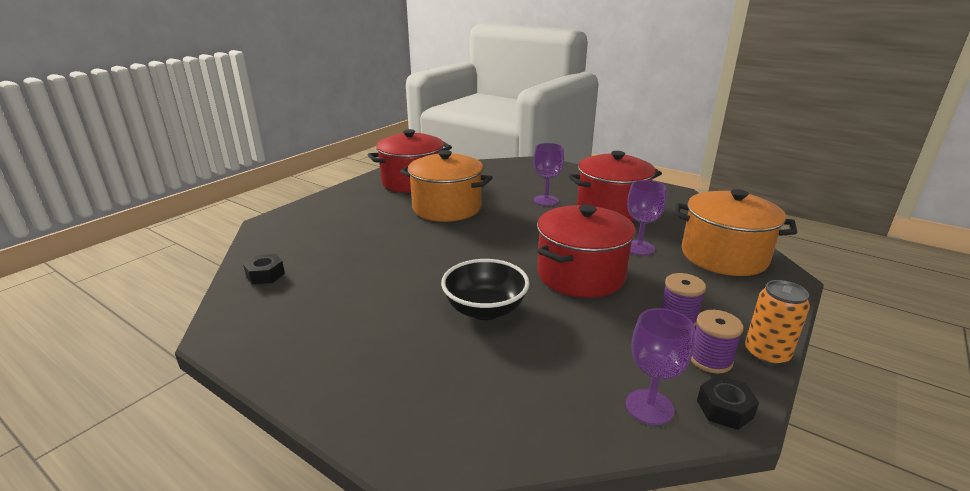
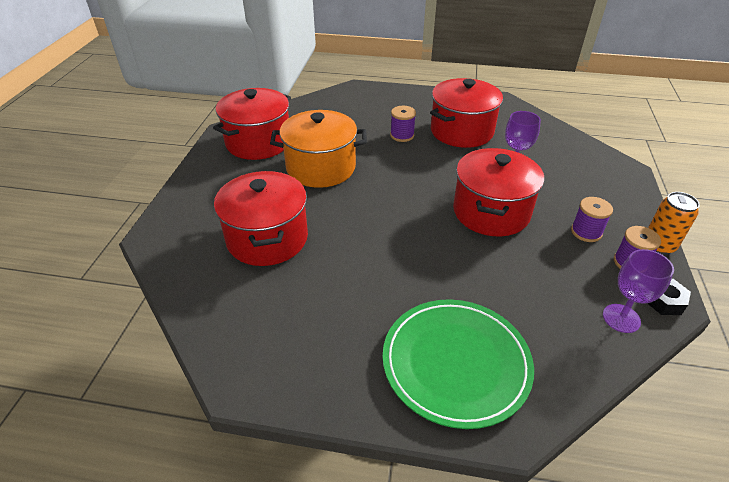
camera: 25 degrees left, 15 degrees up
black nut [243,254,285,284] -> none
black bowl [441,259,530,320] -> none
purple goblet [533,143,564,206] -> purple spool [390,106,416,142]
orange pot [674,189,798,276] -> none
none -> red pot [214,171,308,266]
none -> green plate [383,299,534,429]

